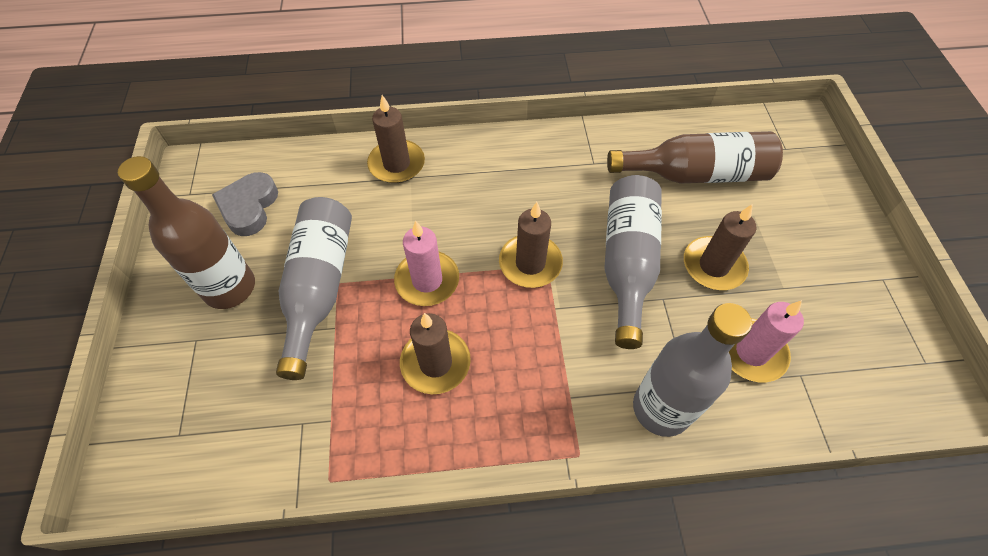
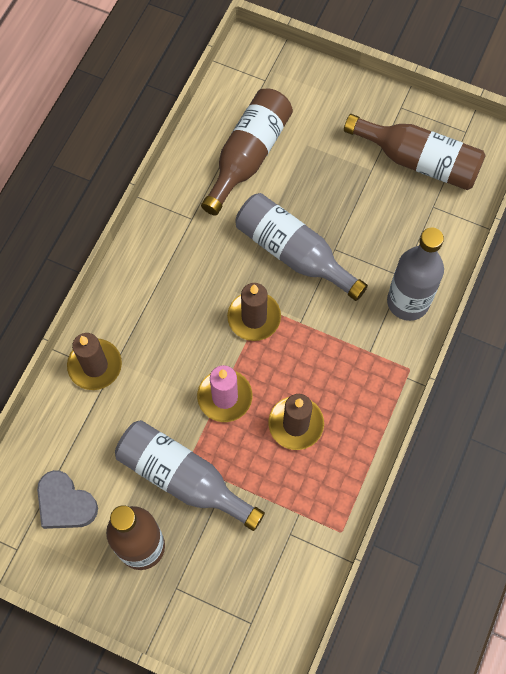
camera: 60 degrees left, 10 degrees up
brown candle [684,205,756,290] -> none
pink candle [729,300,804,382] -> none
none -> brown bottle [344,114,486,190]

